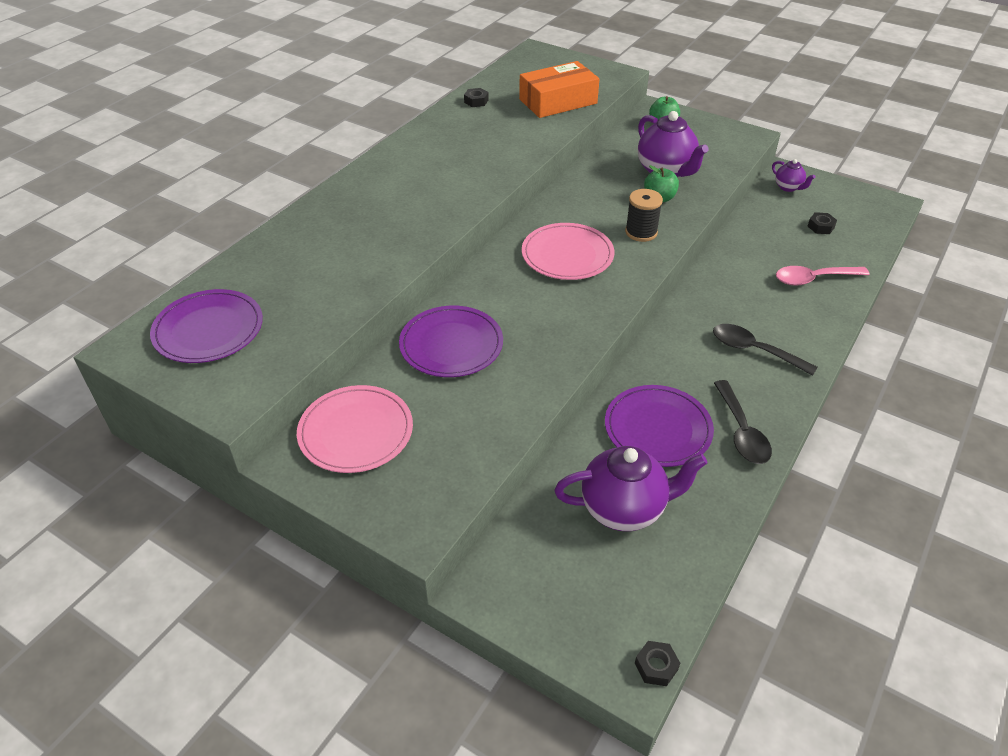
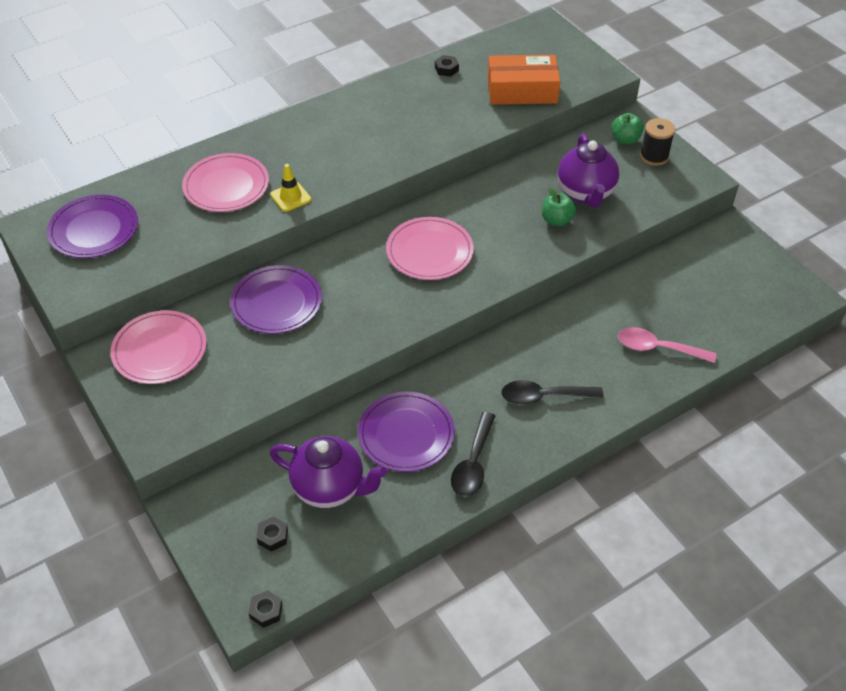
camera: 25 degrees right, 5 degrees up
black spool [625,189,663,242] -> black spool moved to [640,118,675,166]
black spoon [713,324,817,376] -> black spoon turned 60 degrees counterclockwise [501,380,603,405]
purple teapot [772,159,815,192] -> none
black nut [808,212,837,234] -> black nut moved to [256,516,288,551]
none -> pink plate [182,153,269,212]
none -> yellow traffic cone [270,164,311,212]

